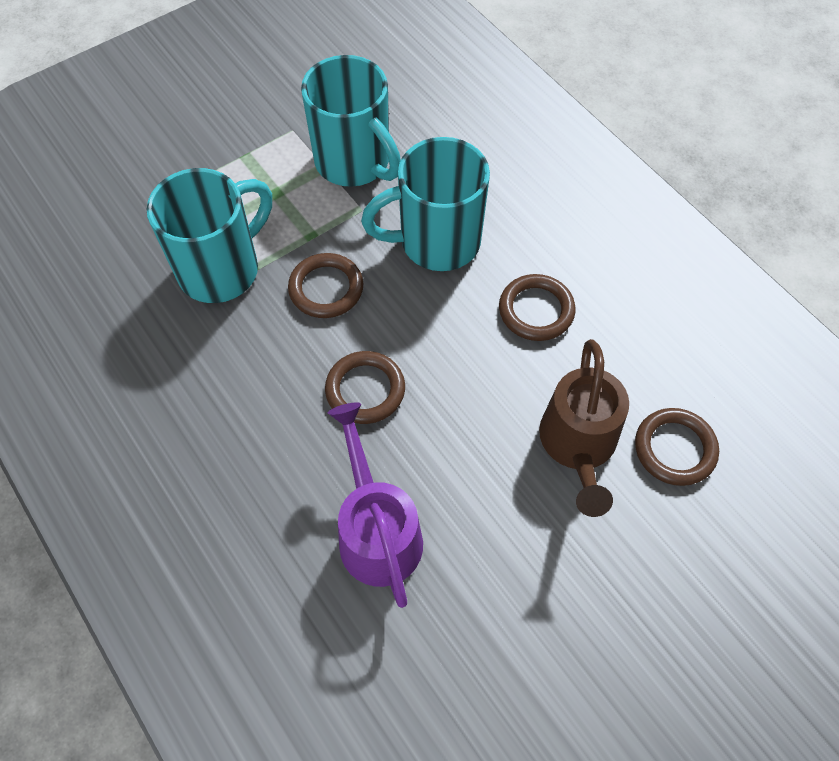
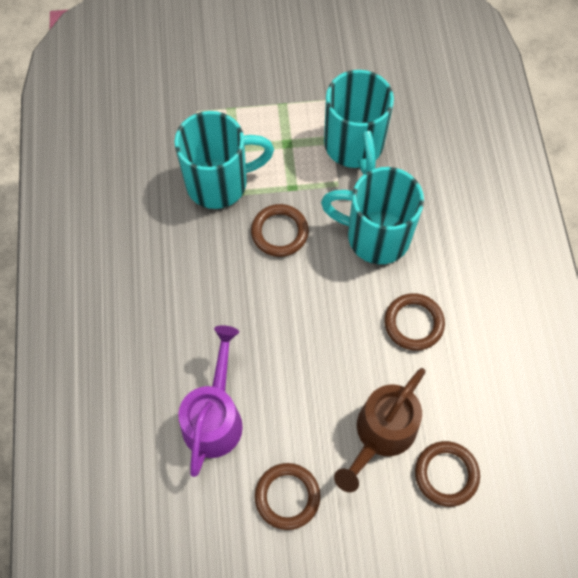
camera: 30 degrees right, 5 degrees up
brown ring [325,351,405,424] -> brown ring moved to [255,463,320,530]

